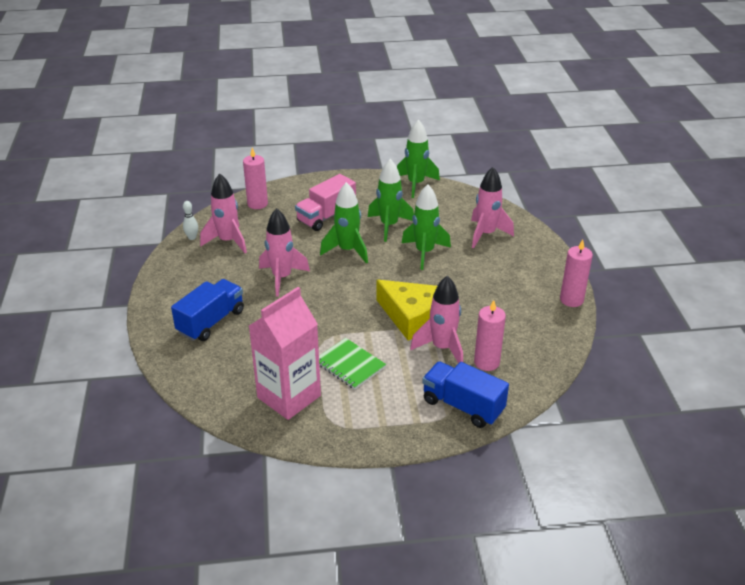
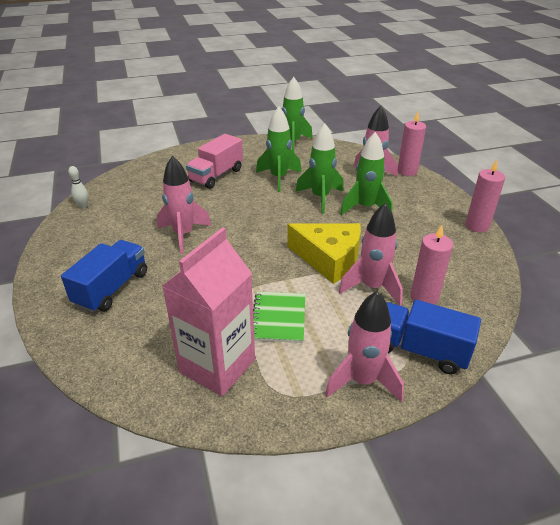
camera: 10 degrees left, 0 degrees up
pink rocket [200,173,247,253] -> pink rocket moved to [325,291,404,403]
pink candle [243,147,268,209] -> pink candle moved to [398,112,426,176]
green notebook [319,338,386,390] -> green notebook turned 60 degrees clockwise [253,292,305,343]
green rocket [320,182,368,264] -> green rocket moved to [340,132,393,215]

